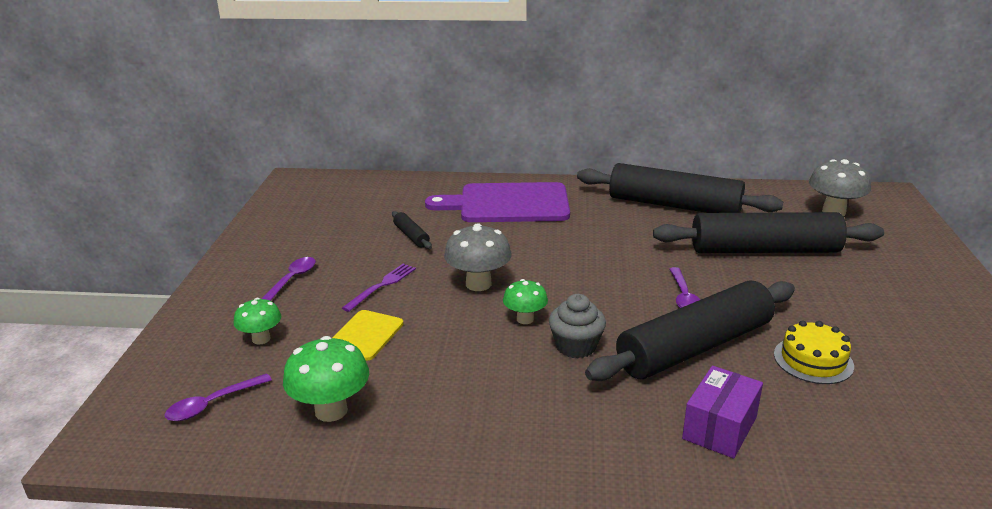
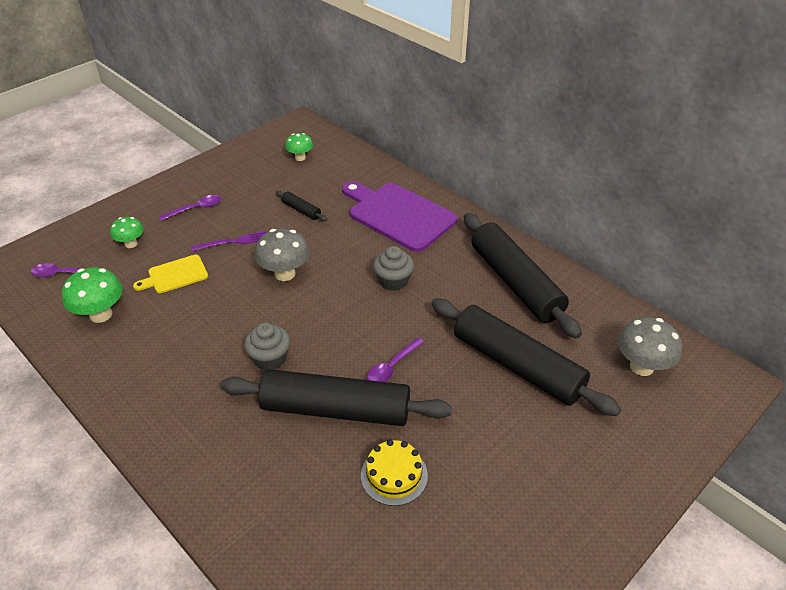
camera: 40 degrees right, 15 degrees up
black rolling pin [392,211,432,249] -> black rolling pin turned 60 degrees counterclockwise [276,190,327,221]
green mushroom [503,279,548,324] -> green mushroom moved to [285,133,313,161]
purple box [682,366,763,459] -> none
none -> grey cupcake [373,246,414,291]

